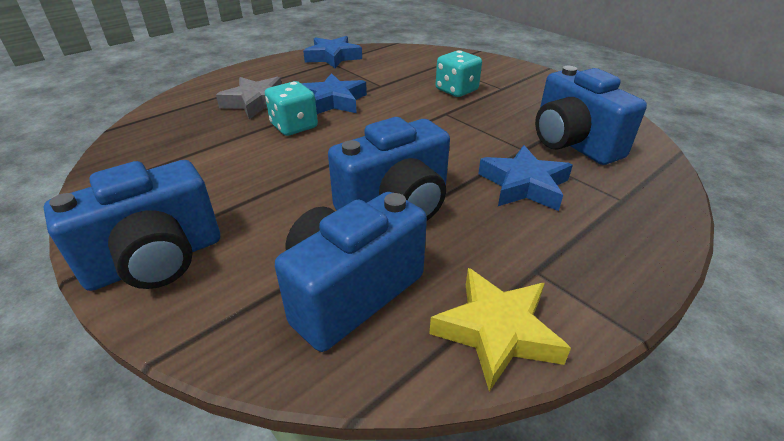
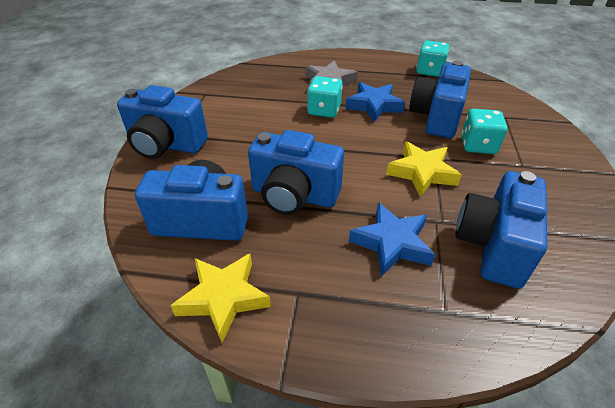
camera: 50 degrees right, 5 degrees up
blue star [303,36,362,68] -> turquoise dice [416,40,449,77]
none -> yellow star [386,141,462,197]
none -> blue camera [409,60,471,138]

